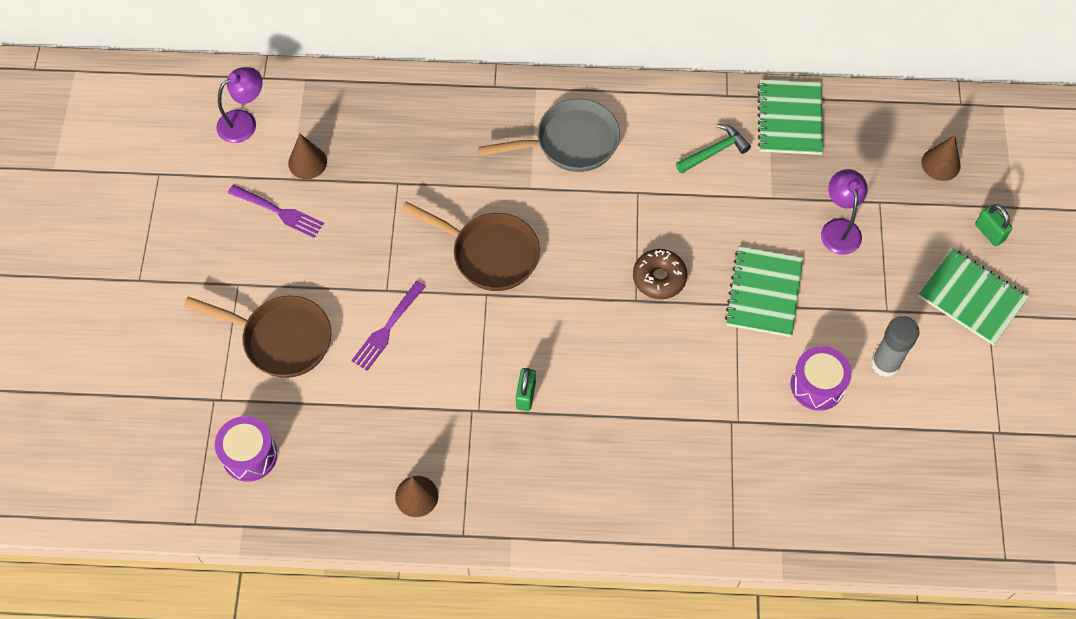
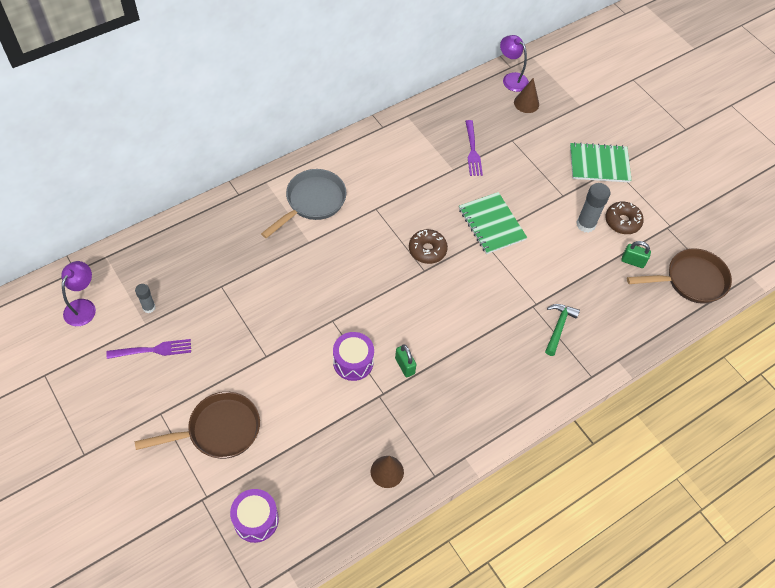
camera: 40 degrees left, 5 degrees down
brown cone [288,134,327,179] -> grey glue stick [135,284,155,313]
purple fork [351,281,426,371] -> purple fork moved to [465,120,483,176]
brown pan [401,201,540,291] -> brown pan moved to [627,248,732,304]
green hammer [676,124,751,174] -> green hammer moved to [545,304,580,356]
green notebook [757,79,823,155] -> none
purple drum [790,346,852,411] -> purple drum moved to [333,332,374,381]
purple lamp [821,169,868,255] -> purple lamp moved to [500,35,529,92]
green padlock [975,204,1012,246] -> green padlock moved to [621,241,651,268]
none -> brown donut [605,202,644,234]

